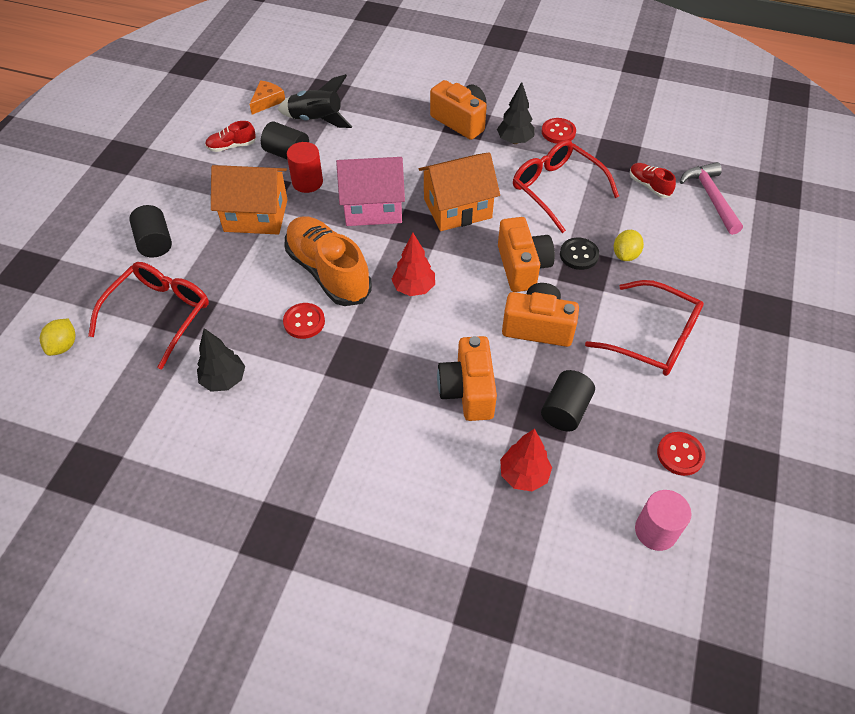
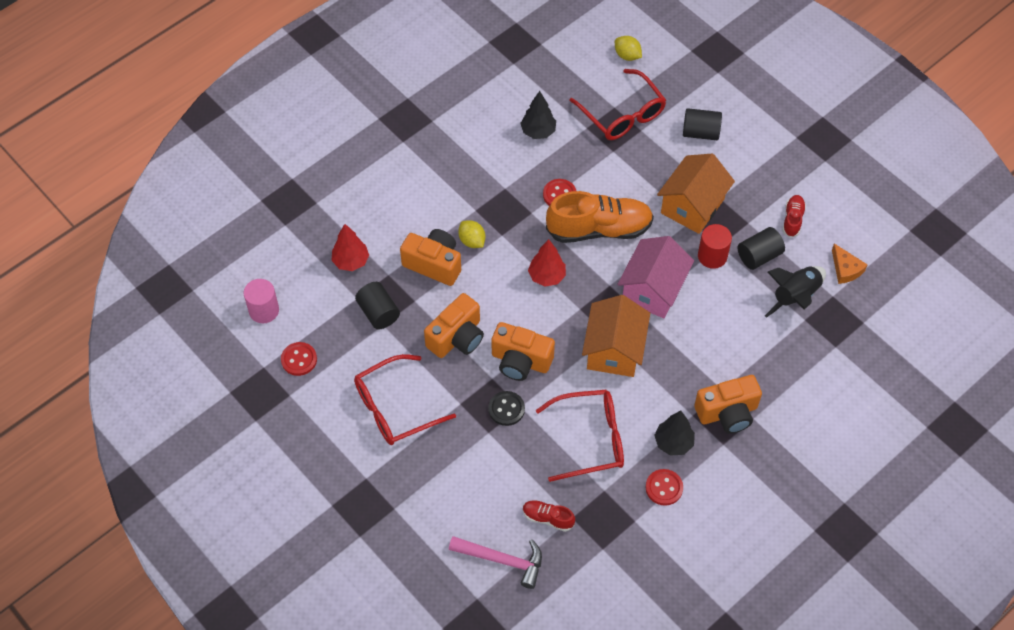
camera: 120 degrees right, 5 degrees up
yellow lemon [614,230,644,261] -> yellow lemon moved to [458,220,485,248]
red shoe [630,163,676,198] -> red shoe turned 150 degrees counterclockwise [523,500,575,532]

